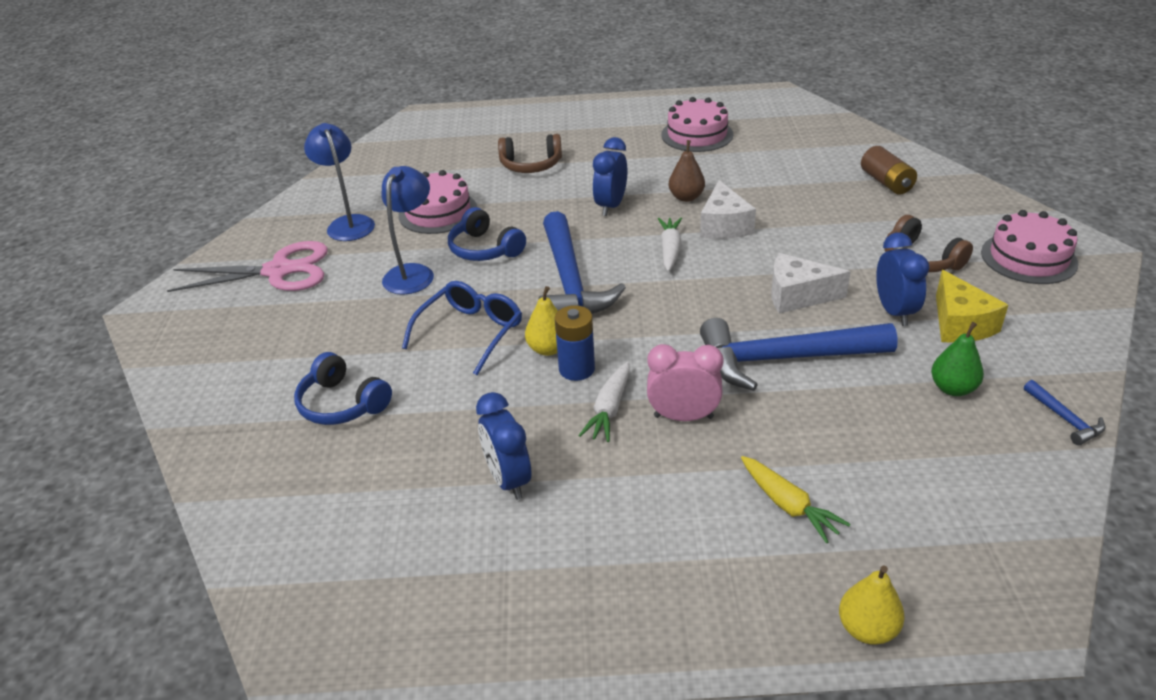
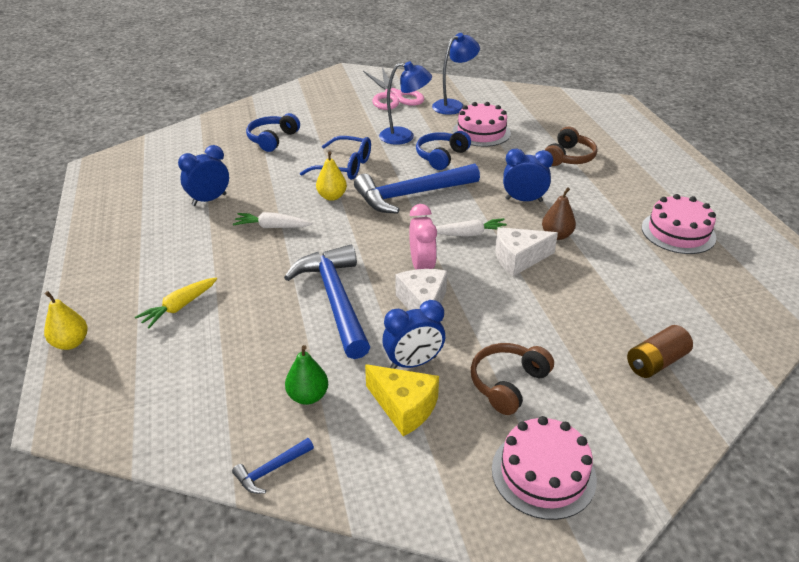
camera: 75 degrees right, 0 degrees up
brown headphones [498,134,562,173] -> brown headphones turned 135 degrees counterclockwise [545,127,598,166]
blue battery [555,305,595,381] -> none
pink clock [647,344,723,421] -> pink clock moved to [409,204,437,269]
yellow cheese [936,270,1008,343] -> yellow cheese turned 120 degrees counterclockwise [365,364,439,436]

